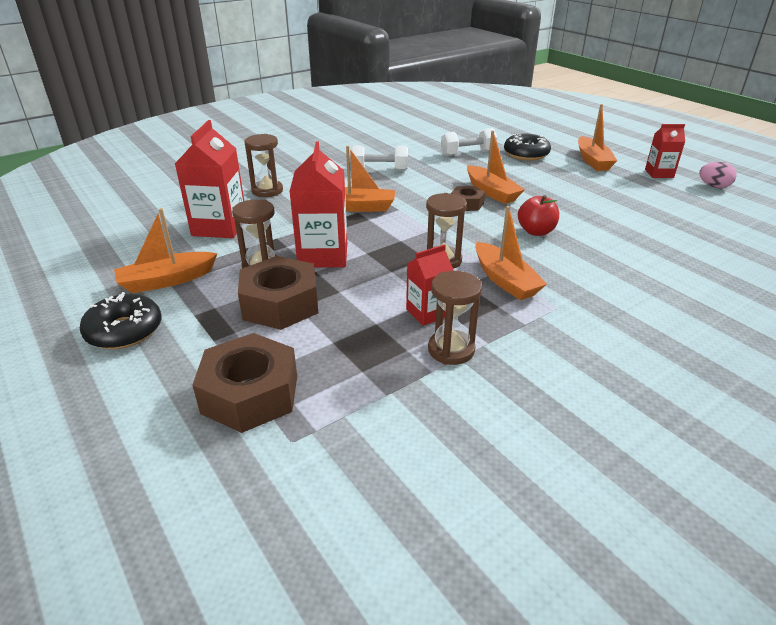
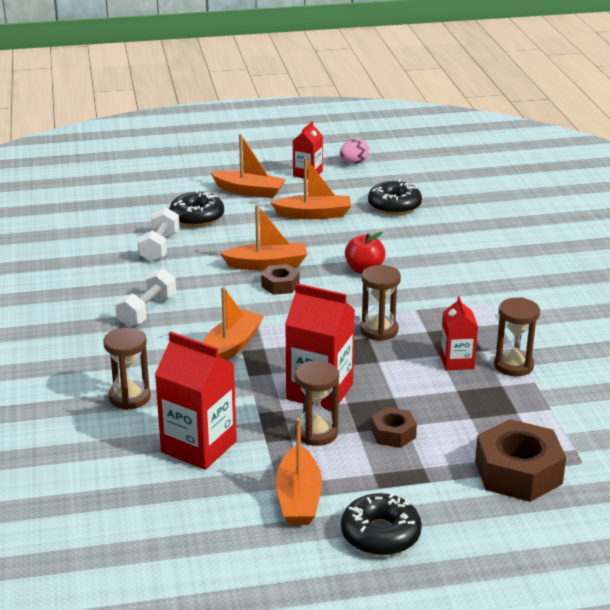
camera: 65 degrees left, 5 degrees down
brown nut [238,256,318,330] -> brown nut [371,407,417,448], size x0.53
orange boat [475,206,547,300] -> orange boat moved to [270,157,351,219]
none -> black donut [368,180,422,215]

